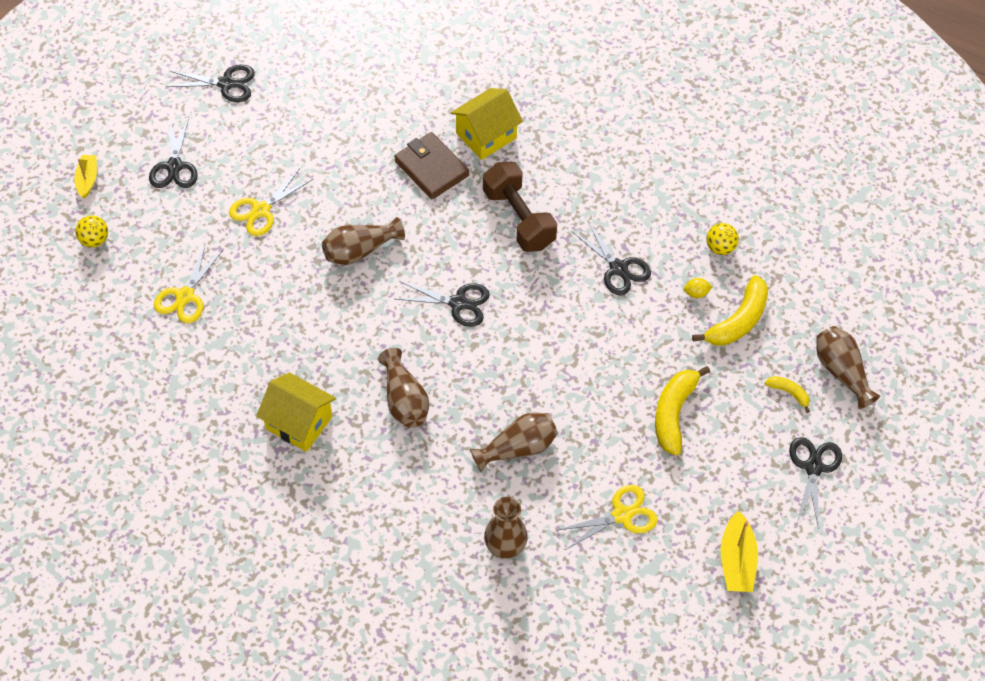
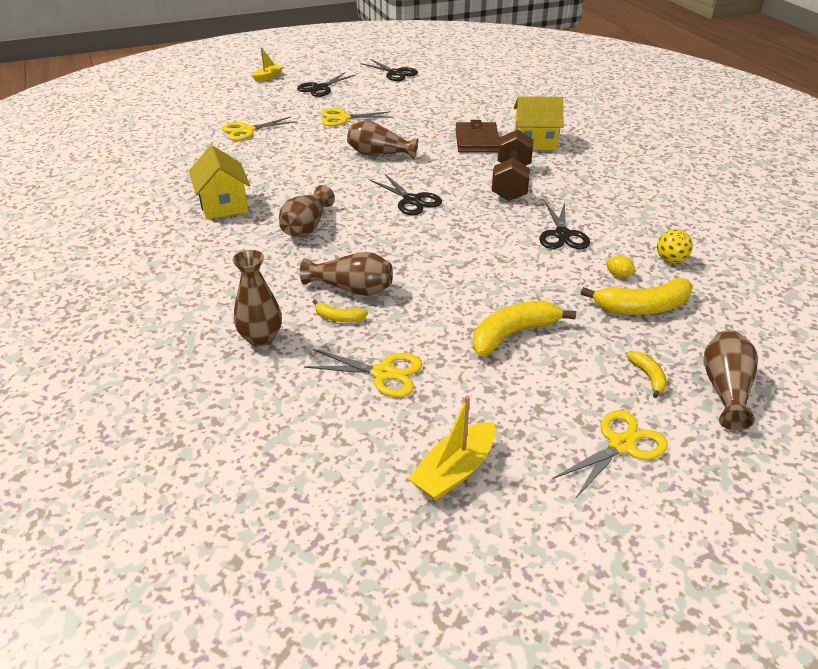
camera: 40 degrees right, 20 degrees down
yellow ball [75,215,108,248] -> none
black scissors [789,437,842,529] -> yellow scissors [552,410,668,498]
none -> yellow banana [313,300,368,322]

